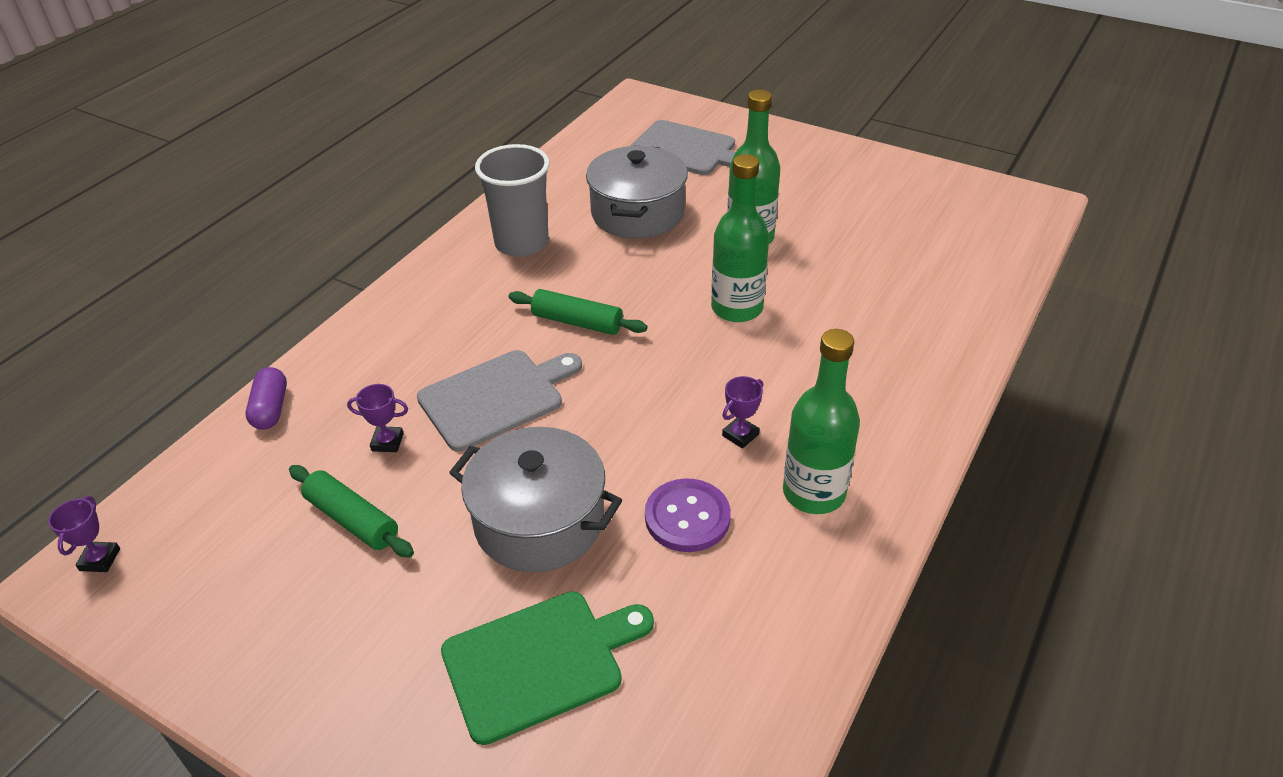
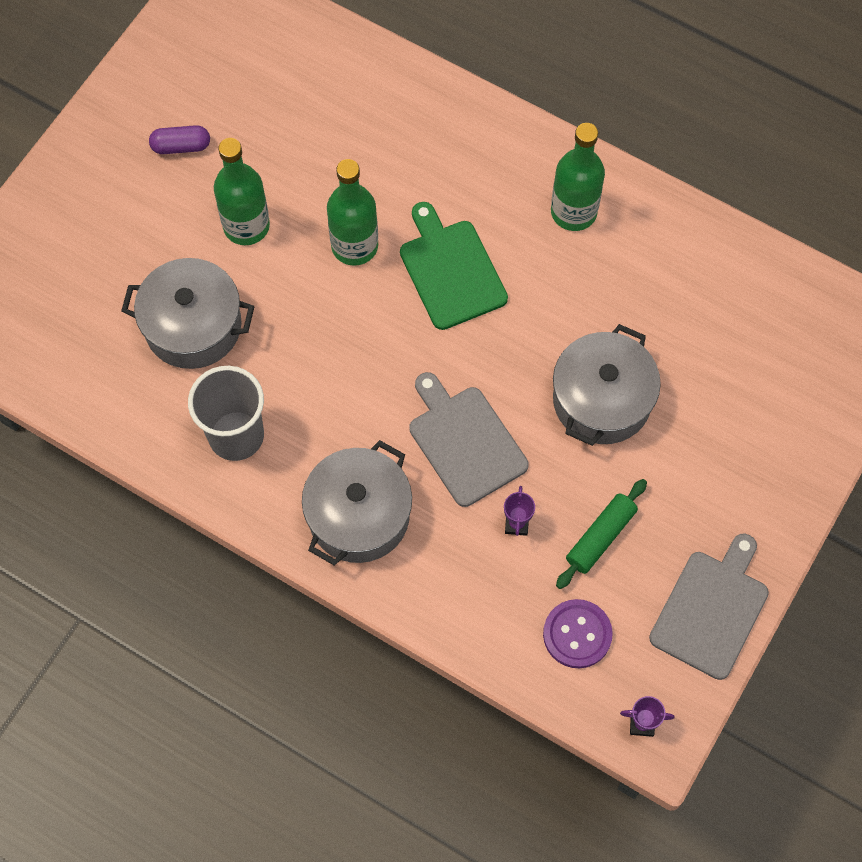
camera: 90 degrees left, 25 degrees up
purple capsule [246,367,287,430] -> purple capsule moved to [149,125,210,154]
green cutting board [441,591,654,745] -> green cutting board moved to [400,202,508,330]
green rolling pin [508,289,647,335] -> none
grey cutting board [631,120,736,175] -> grey cutting board moved to [649,533,769,680]
purple button [645,478,731,552] -> purple button moved to [543,599,613,668]
purple trophy [722,376,763,448] -> none
none -> grey pot [302,440,412,565]

